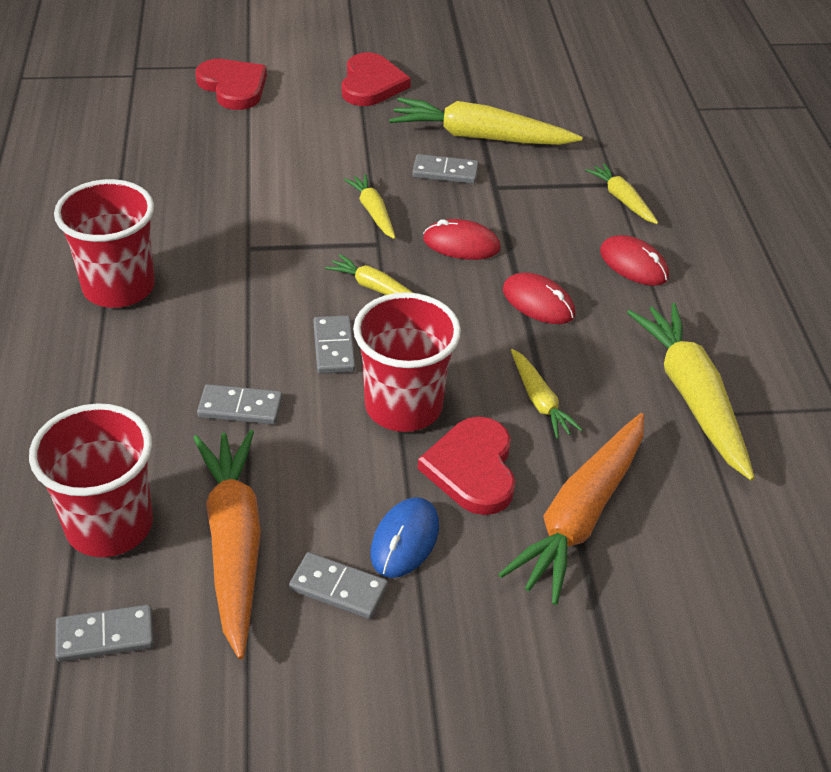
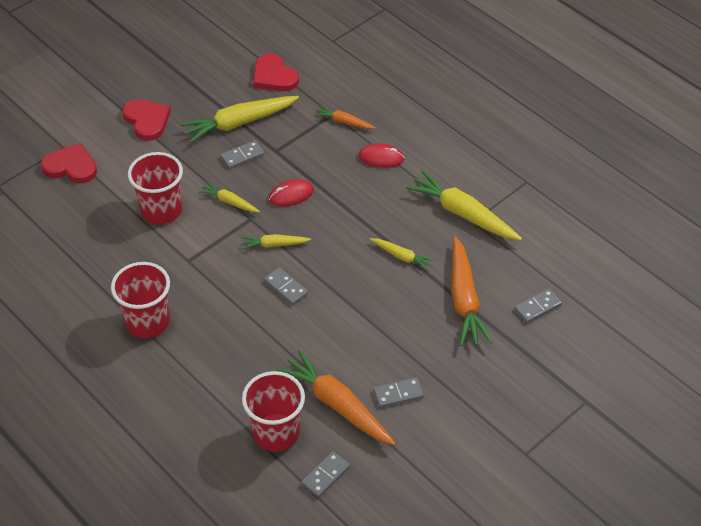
camera: 35 degrees left, 5 degrees up
grey domino [197,384,282,425] -> grey domino moved to [514,289,562,323]
red cup [353,292,461,432] -> red cup moved to [128,152,183,224]
blue mouse [370,497,439,578] -> none
red heart [418,416,515,515] -> red heart moved to [253,53,299,91]
red mouse [503,273,575,324] -> none
yellow carrot [585,163,658,224] -> orange carrot [314,106,376,129]

